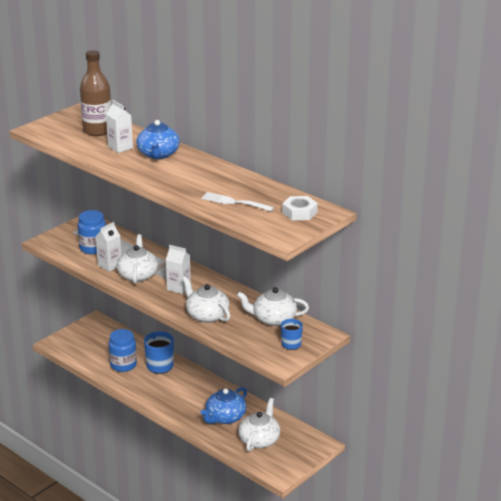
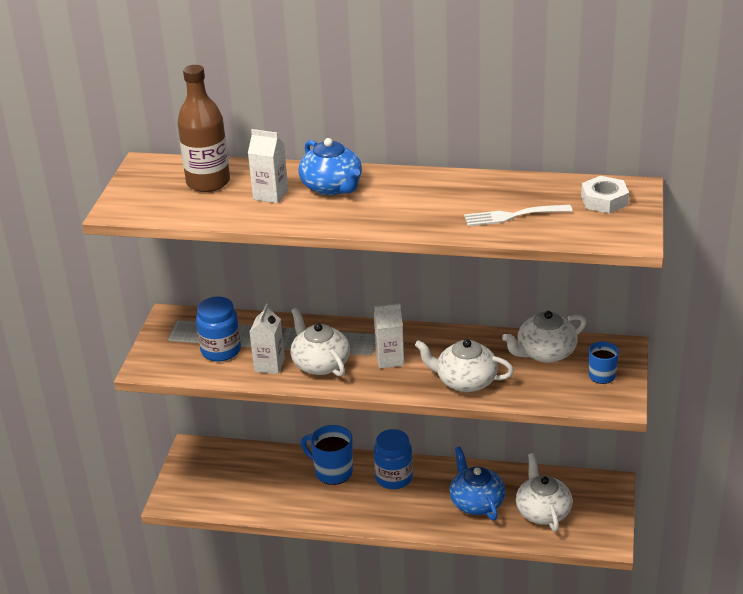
camera: 30 degrees left, 5 degrees up
blue jar [109,329,137,372] -> blue jar moved to [374,429,413,489]
blue teapot [200,387,247,424] -> blue teapot turned 150 degrees clockwise [449,446,505,520]

